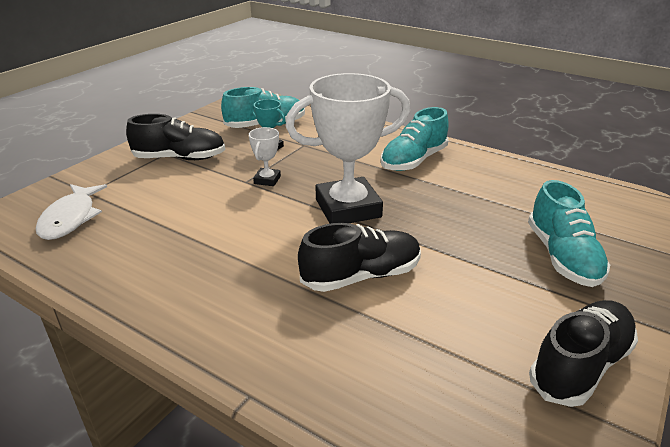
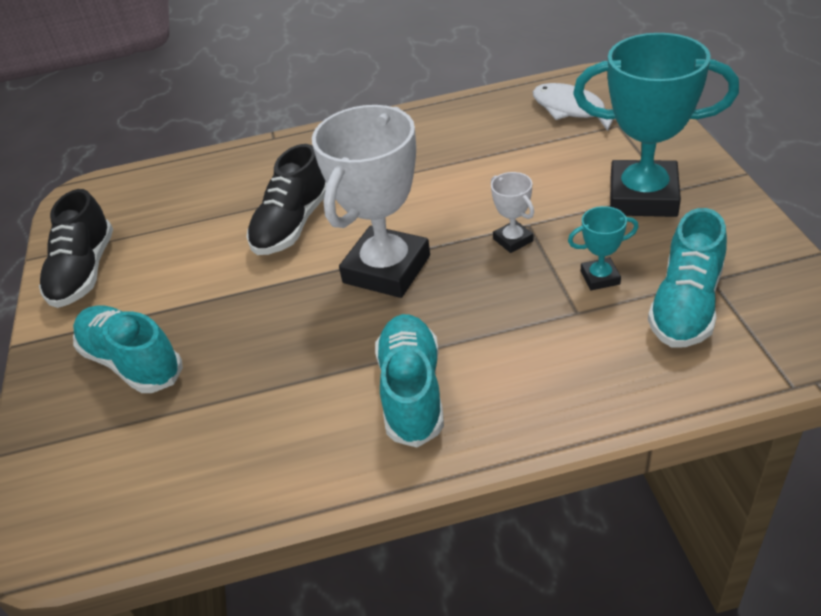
camera: 140 degrees right, 10 degrees up
black shoe [126,114,225,160] -> turquoise trophy [573,33,739,217]

